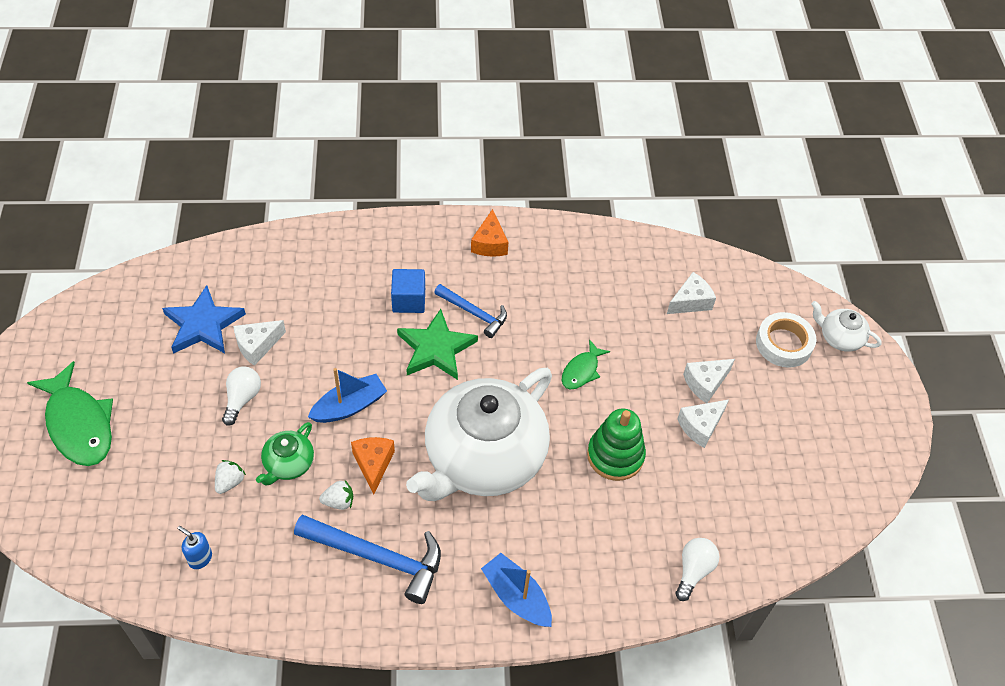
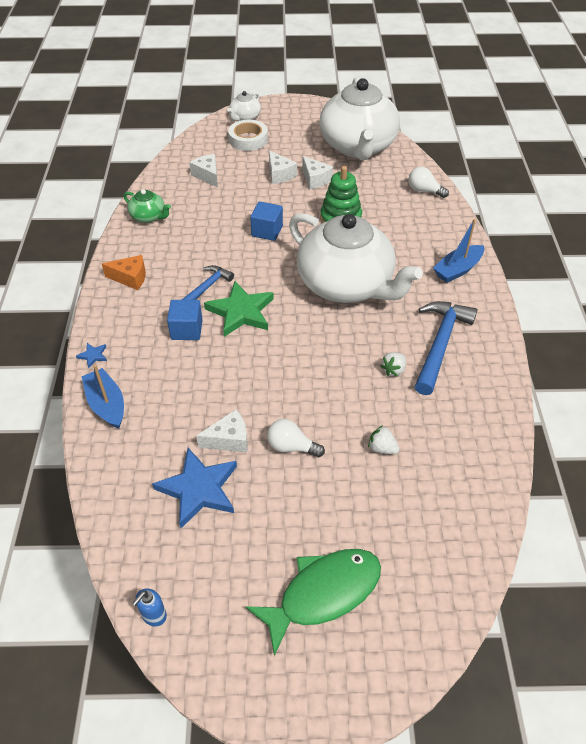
camera: 85 degrees left, 5 degrees down
blue soap dispenser [178,526,212,569] -> blue soap dispenser moved to [132,588,167,626]
white cheese [233,320,286,366] -> white cheese turned 75 degrees counterclockwise [196,409,248,452]
green teapot [256,422,314,486] -> green teapot moved to [123,189,171,223]
blue boat [308,368,387,423] -> blue boat moved to [81,365,124,429]
white strawberry [319,480,353,510] -> white strawberry turned 135 degrees counterclockwise [381,352,406,377]
orange cheese [351,437,395,495] -> none
green fish [562,339,610,390] -> blue cube [250,201,283,241]
none -> blue star [76,343,107,368]
none -> white teapot [319,78,400,160]

